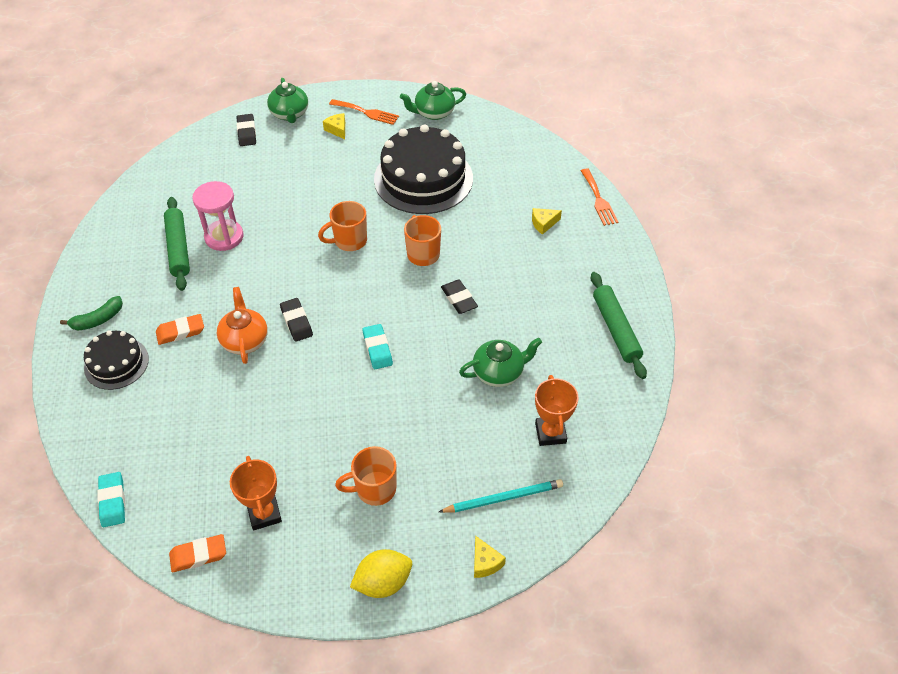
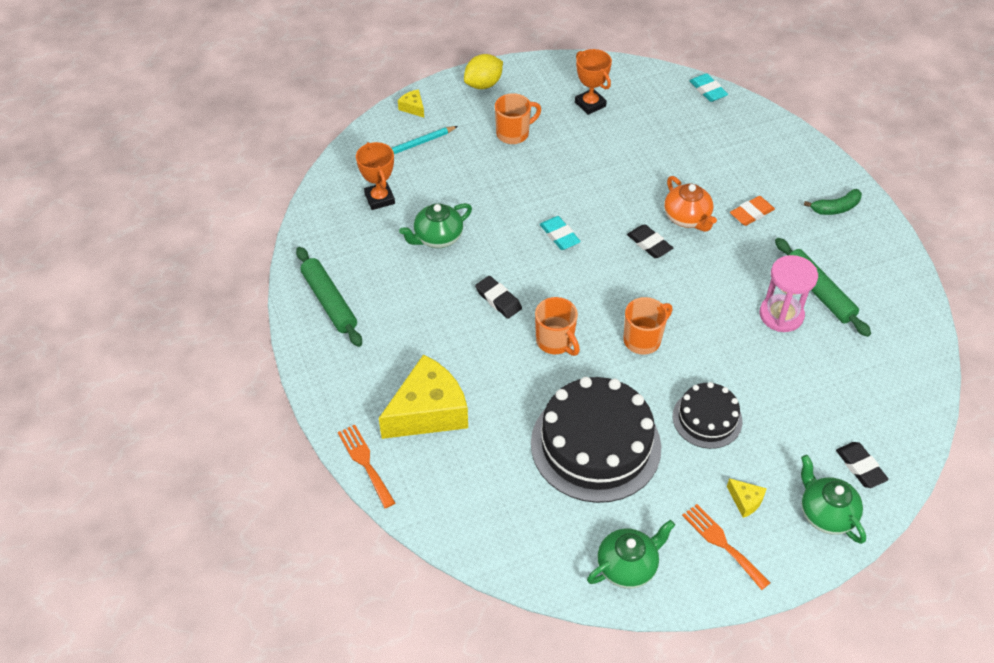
camera: 165 degrees right, 0 degrees up
green banana [60,296,123,330] -> green banana turned 150 degrees counterclockwise [804,189,862,215]
black cake [84,330,149,390] -> black cake moved to [672,382,743,449]
orange eraser [169,534,226,572] -> none
orange fork [329,99,399,125] -> orange fork turned 45 degrees clockwise [682,504,770,590]
yellow cheese [532,208,562,235] -> yellow cheese [379,354,468,439], size x2.41

